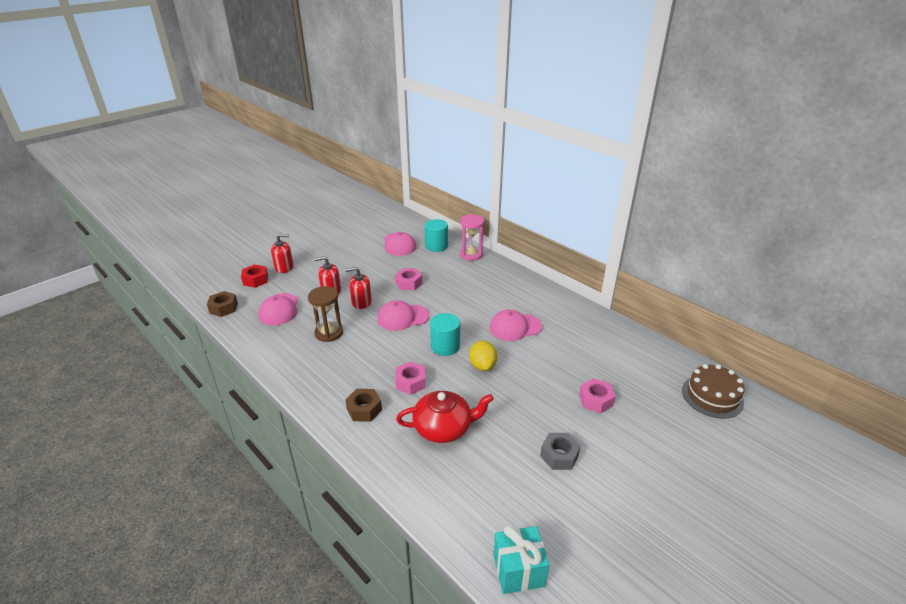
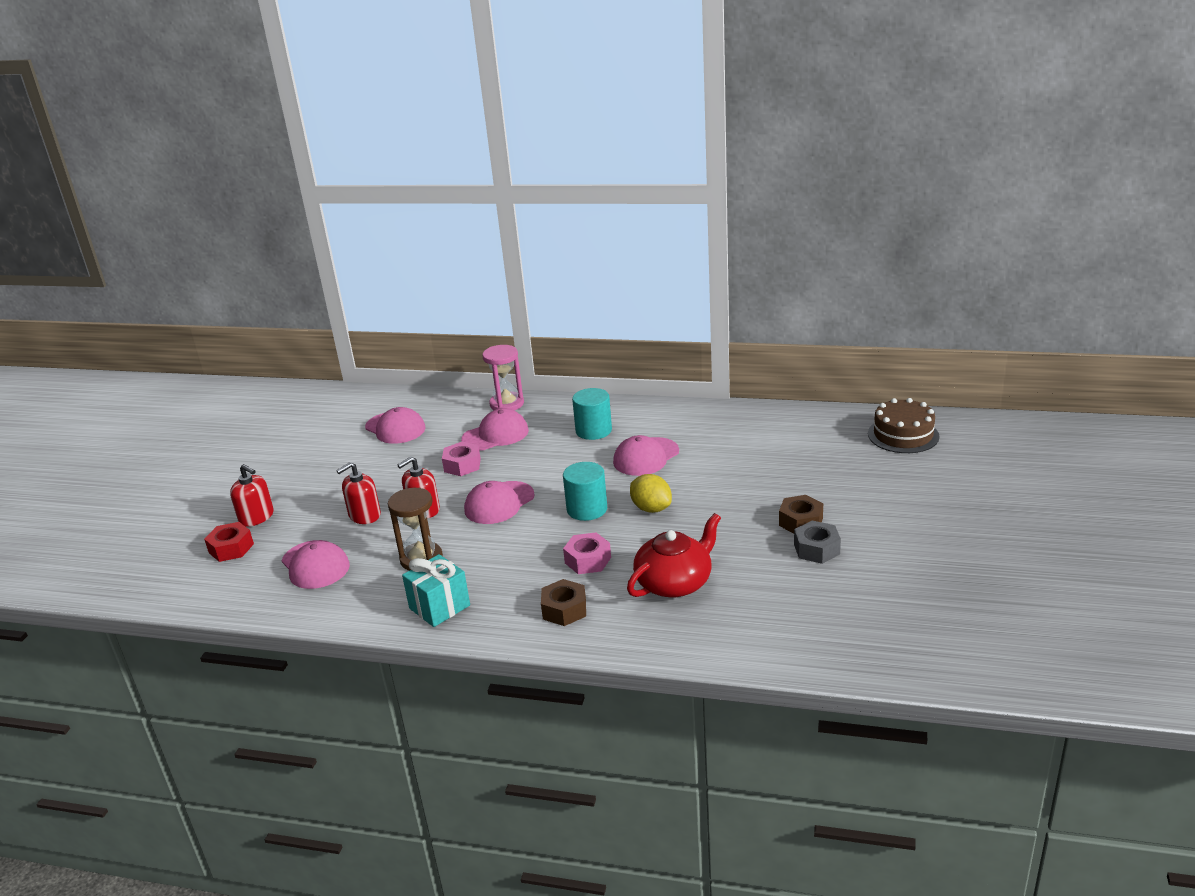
camera: 30 degrees left, 5 degrees down
brown nut [207,291,238,317] -> brown nut moved to [779,495,823,534]
red soap dispenser [271,234,293,273] -> red soap dispenser turned 75 degrees clockwise [230,464,274,527]
turquoise cylinder [425,219,448,252] -> turquoise cylinder moved to [572,388,612,440]
turquoise gift [493,525,549,594] -> turquoise gift moved to [402,554,470,627]
pink nut [579,378,616,413] -> none
none -> pink cap [461,408,529,450]

